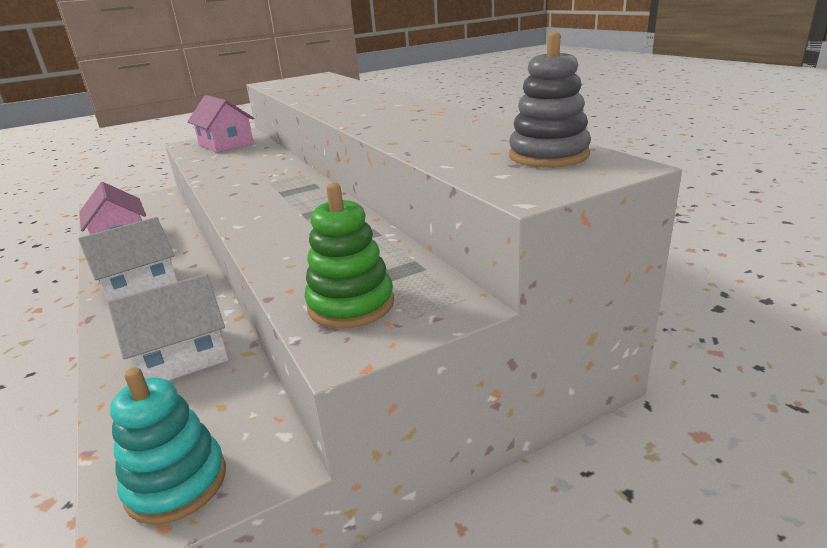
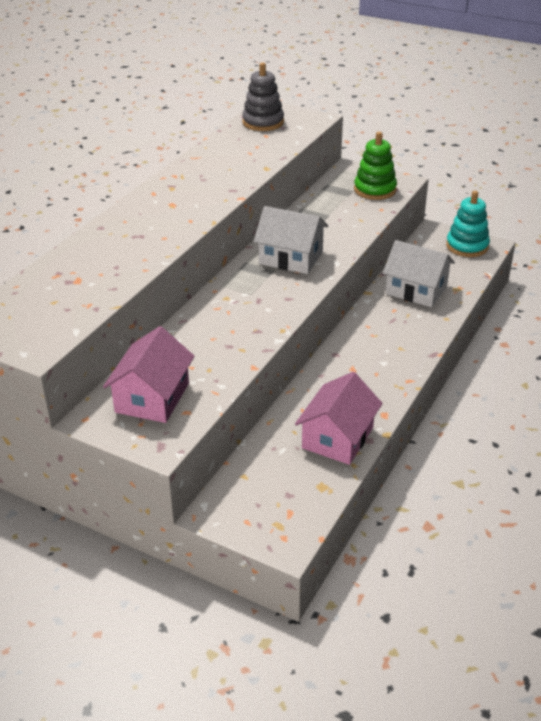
camera: 125 degrees left, 10 degrees up
white house [78,217,178,300] -> white house moved to [254,206,328,274]

